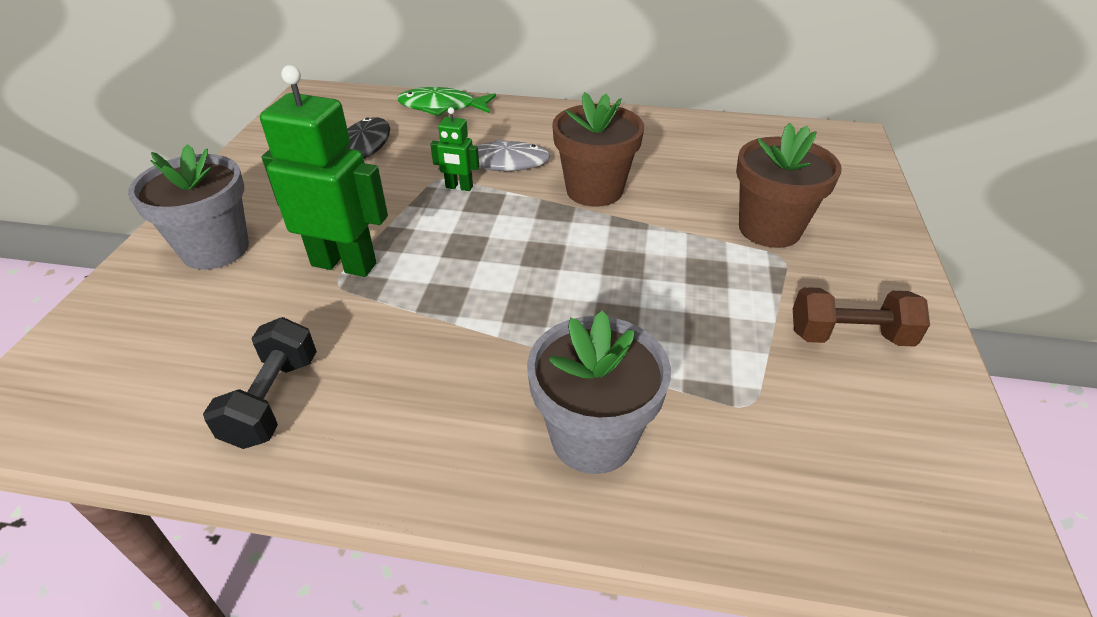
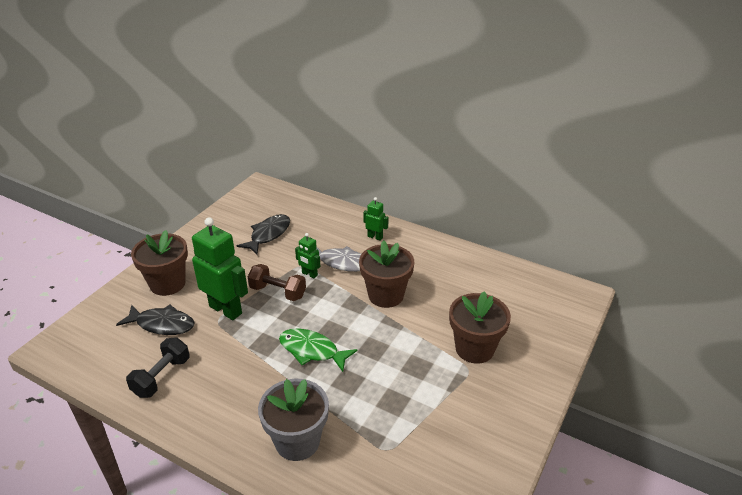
camera: 20 degrees right, 5 degrees down
grey flower pot [128,144,249,270] -> brown flower pot [131,230,188,296]
green fish [397,87,496,116] -> green fish moved to [279,328,357,372]
brown dumbbell [793,287,930,347] -> brown dumbbell moved to [248,264,306,301]
none -> black fish [116,305,195,335]
none -> green robot [363,197,389,241]

